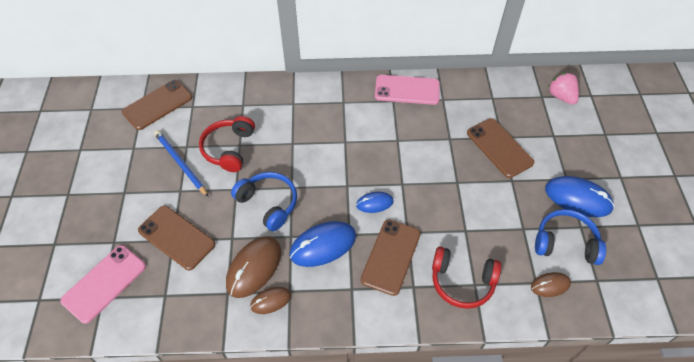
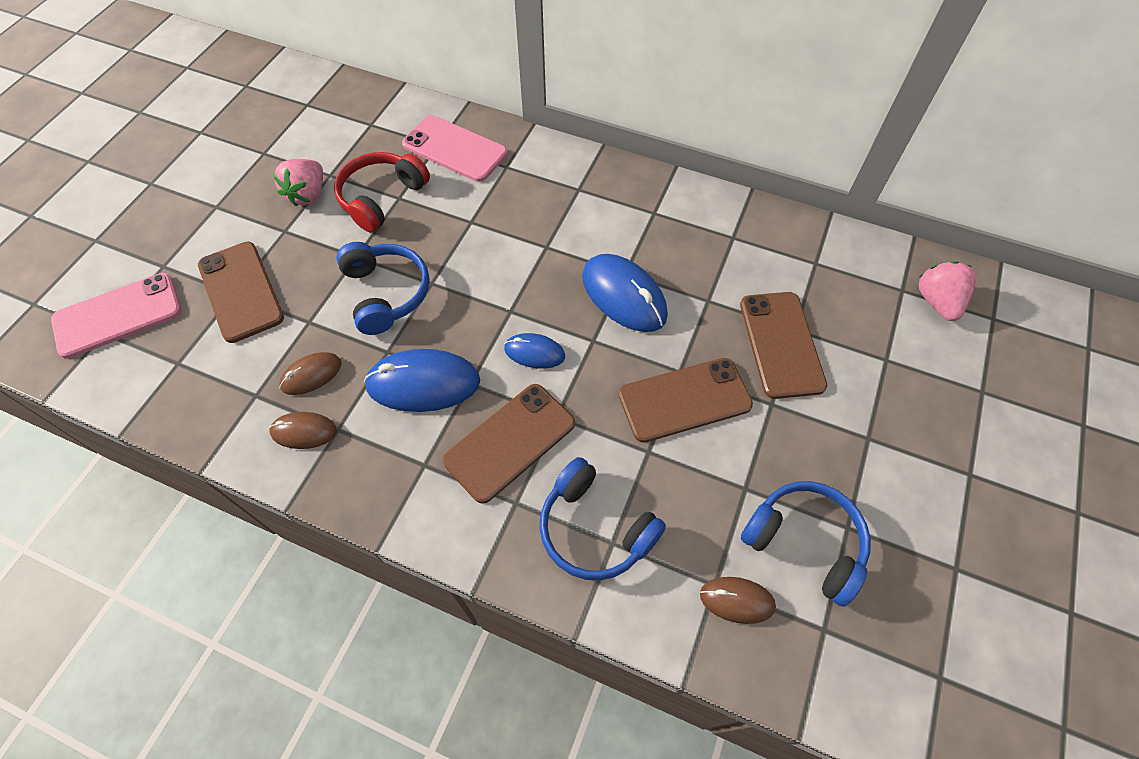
camera: 25 degrees right, 5 degrees up
brown phone [122,80,192,130] -> brown phone moved to [619,358,753,443]
blue pencil [154,130,209,197] -> pink strawberry [273,159,323,207]
brown mouse [226,236,281,298] -> brown mouse [280,352,341,395], size x0.56
pink phone [375,75,440,105] -> pink phone moved to [402,115,507,182]
red headphones [432,247,501,309] -> blue headphones [539,457,666,580]
blue mouse [545,176,615,217] -> blue mouse moved to [582,254,668,332]

